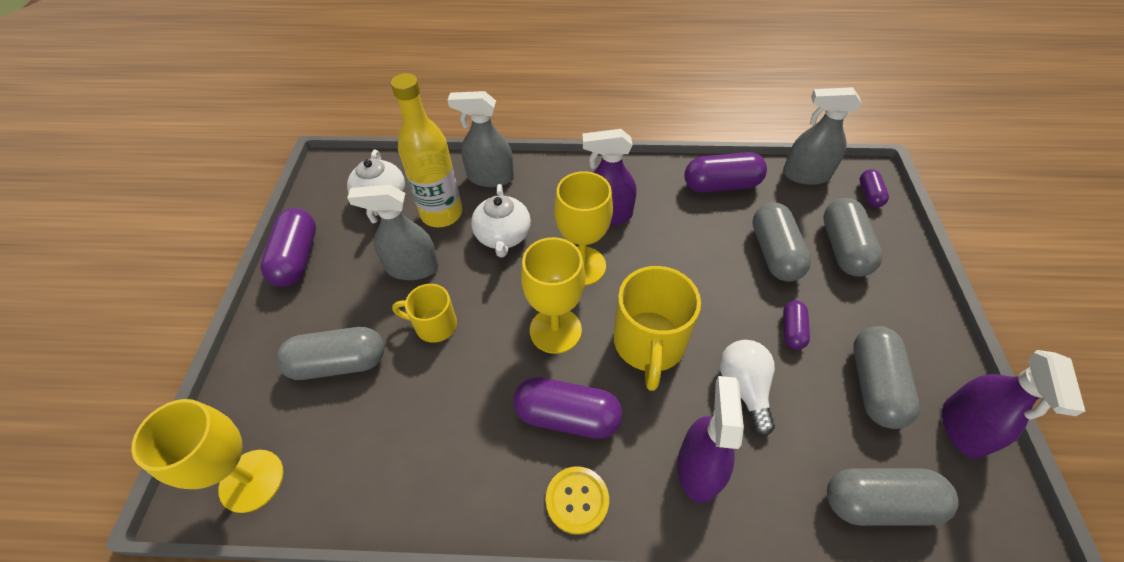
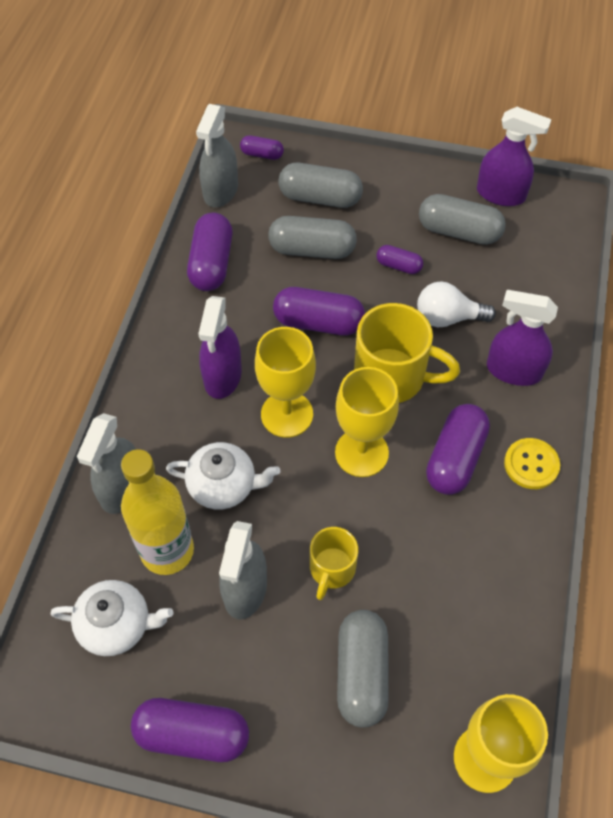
camera: 80 degrees left, 5 degrees up
grey capsule [827,468,959,526] -> none
none -> purple capsule [273,287,365,336]

